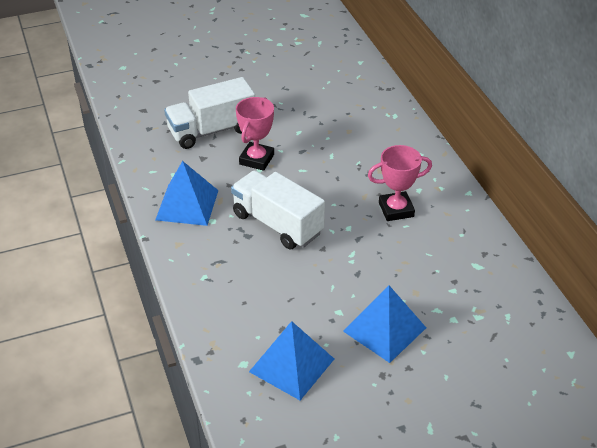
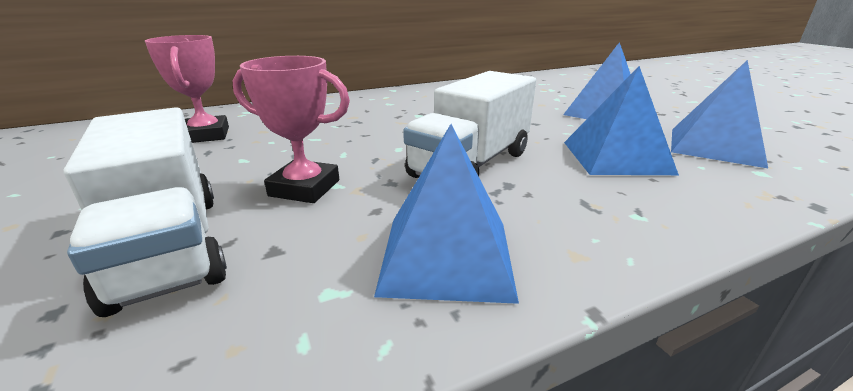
camera: 95 degrees left, 15 degrees down
pink trophy [368,145,432,221] -> pink trophy moved to [145,35,229,143]
none -> blue pyramid [564,66,679,175]

